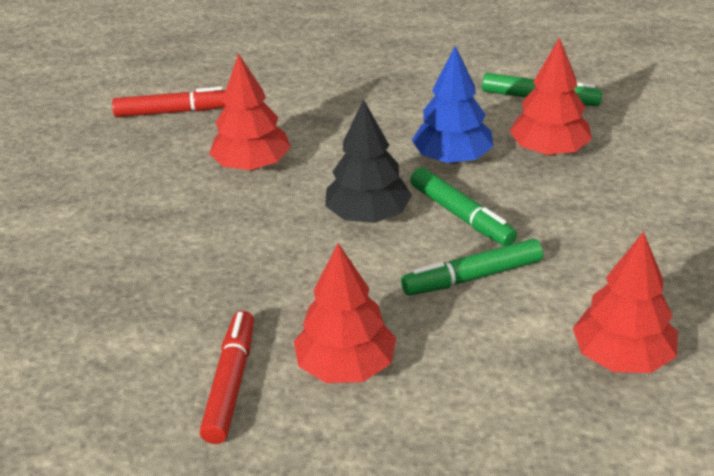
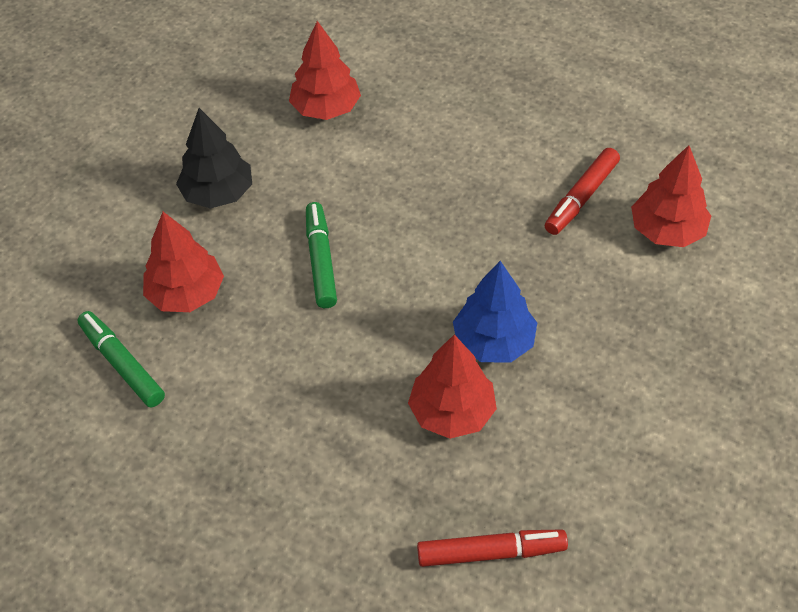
camera: 150 degrees left, 15 degrees up
red marker [112,87,226,117] -> red marker turned 150 degrees clockwise [417,530,568,567]
red tree [294,243,396,383] -> red tree moved to [631,145,711,247]
black tree [325,99,412,223] -> black tree moved to [176,108,252,209]
green marker [401,239,543,296] -> none
blue tree [412,46,493,164] -> blue tree moved to [453,261,537,363]

